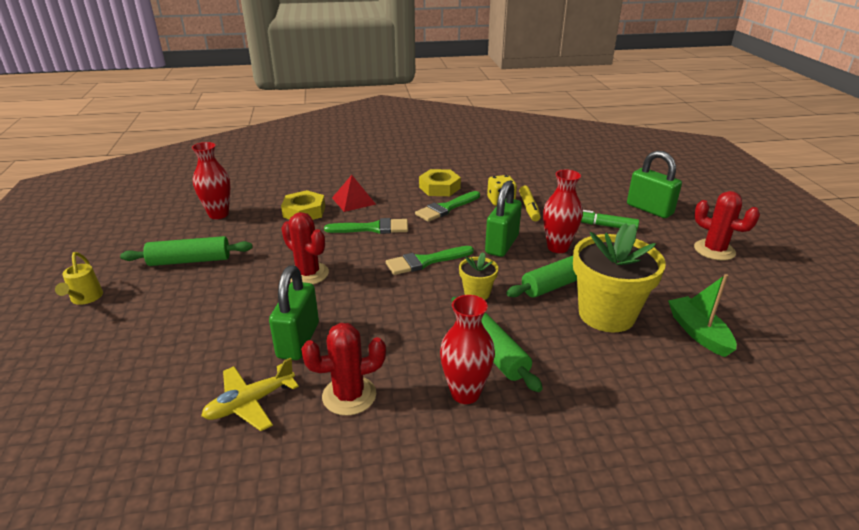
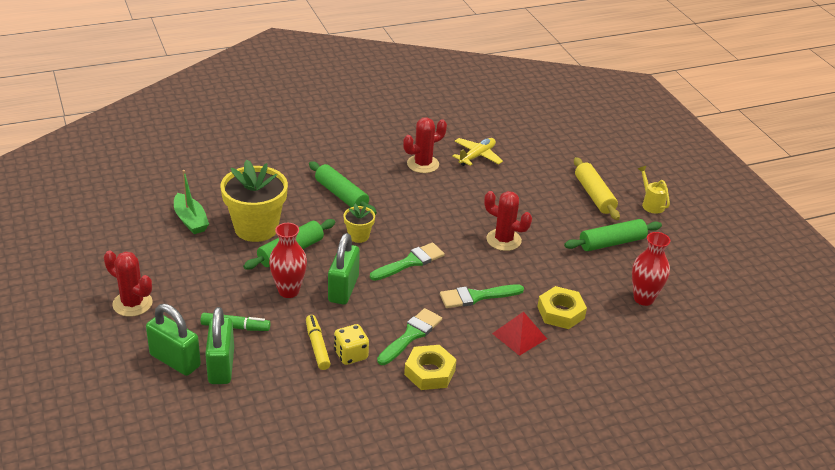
camera: 165 degrees right, 5 degrees up
green padlock [269,265,319,360] -> green padlock moved to [205,307,234,384]
red vase [440,295,495,404] -> none
none -> yellow rolling pin [574,157,620,220]

